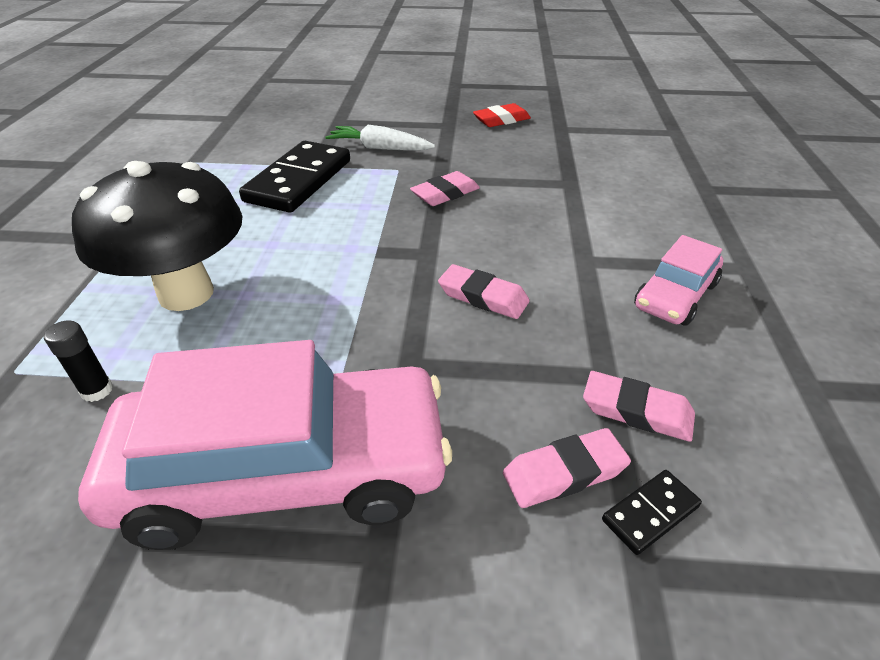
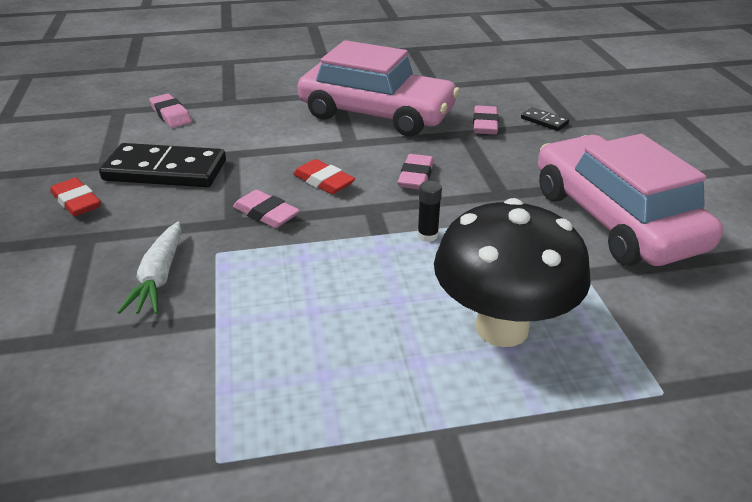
camera: 105 degrees left, 5 degrees down
black glue stick [44,320,113,402] -> black glue stick moved to [417,181,442,242]
black domino [239,141,350,213] -> black domino moved to [99,143,226,187]
pink eraser [503,428,631,508] -> pink eraser moved to [149,93,192,128]
pink car [634,235,723,326] -> pink car [297,40,460,136], size x2.02
none -> red eraser [293,159,355,194]

